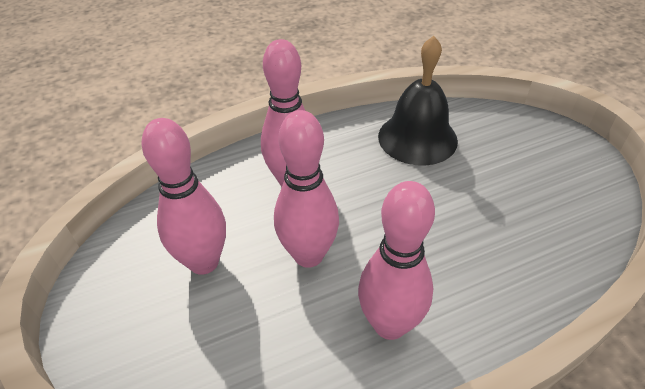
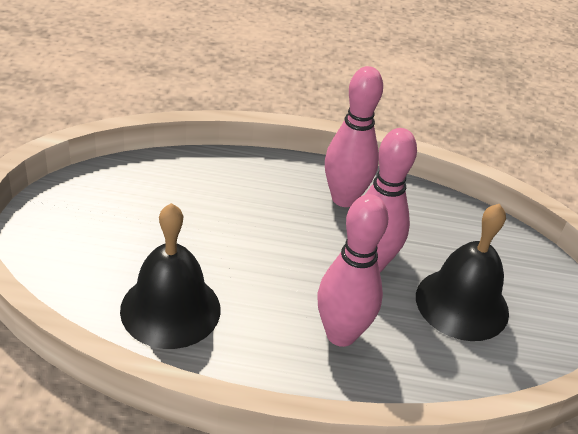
camera: 155 degrees left, 5 degrees down
pink bowling pin [142,118,226,275] -> black bell [416,204,509,341]

